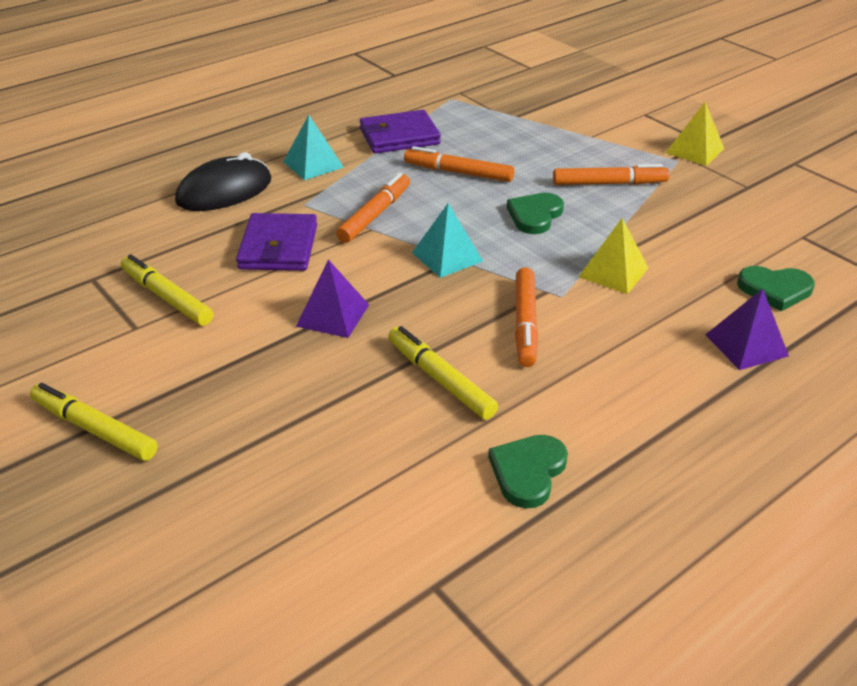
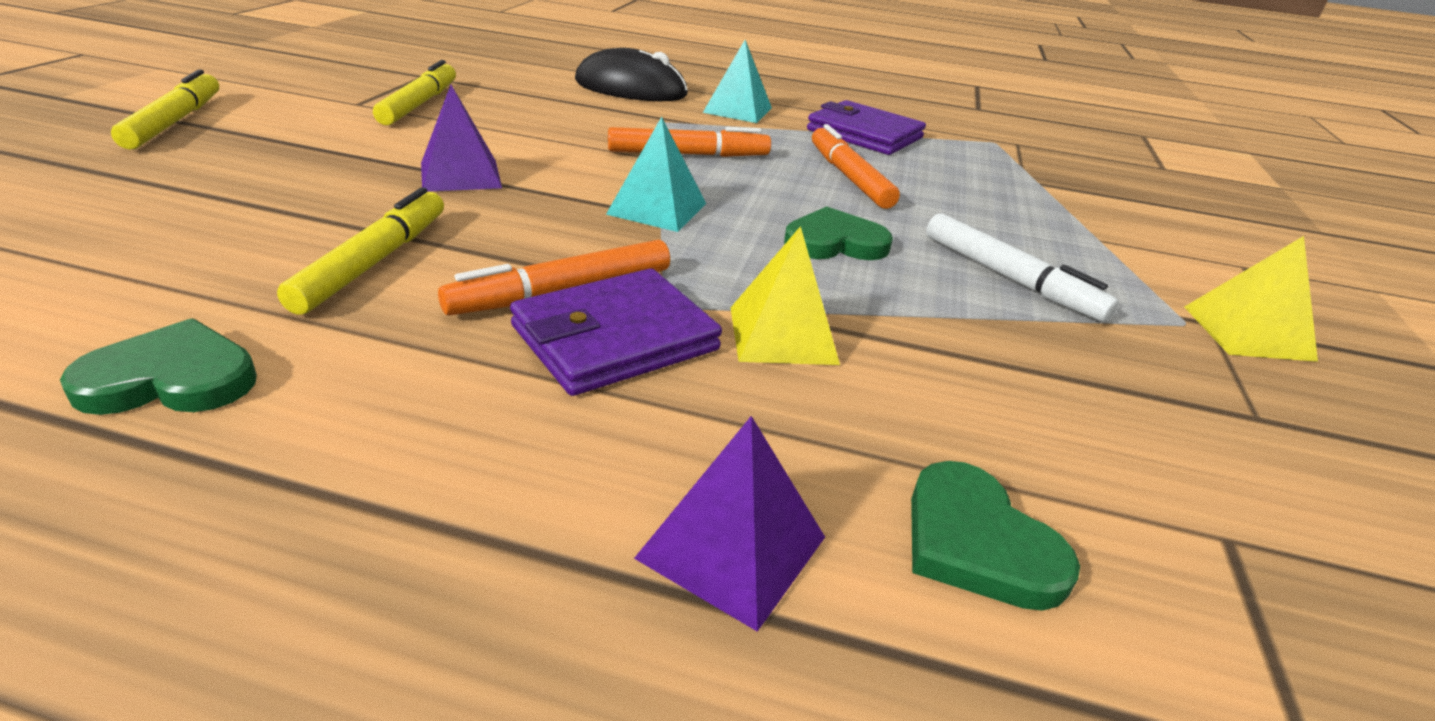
camera: 50 degrees right, 5 degrees down
purple wallet [236,213,317,271] -> purple wallet moved to [510,269,722,396]
orange marker [553,164,670,185] -> white marker [926,214,1119,322]

